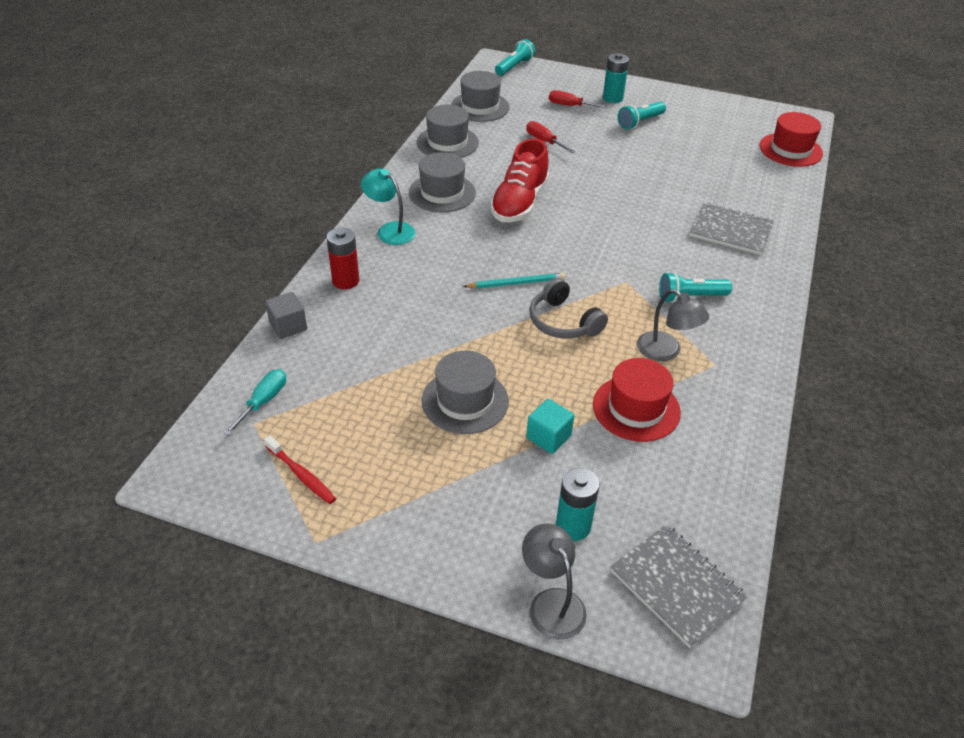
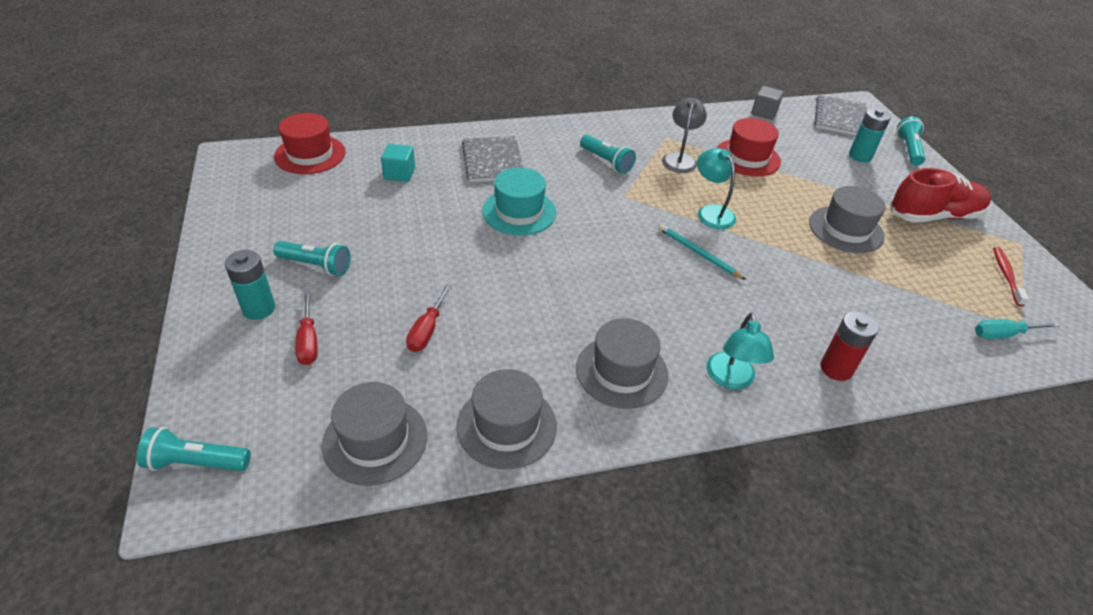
camera: 125 degrees left, 0 degrees up
grey cube [265,292,307,339] -> grey cube moved to [752,86,784,120]
red shoe [490,138,549,222] -> red shoe moved to [890,168,991,223]
grey lamp [522,523,587,640] -> turquoise flashlight [897,117,925,166]
turquoise cube [526,399,574,454] -> turquoise cube moved to [381,144,415,182]
grey headphones [529,278,608,339] -> turquoise lamp [697,148,736,229]
none -> turquoise hat [482,168,556,235]

